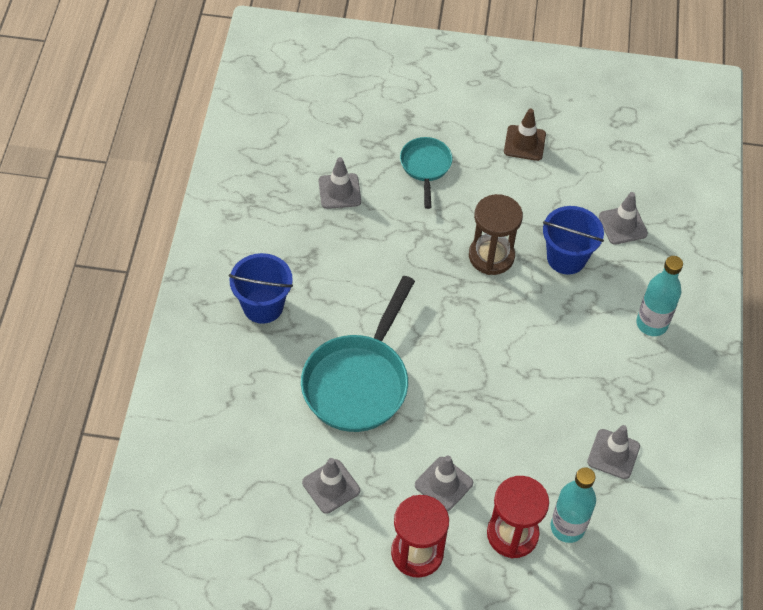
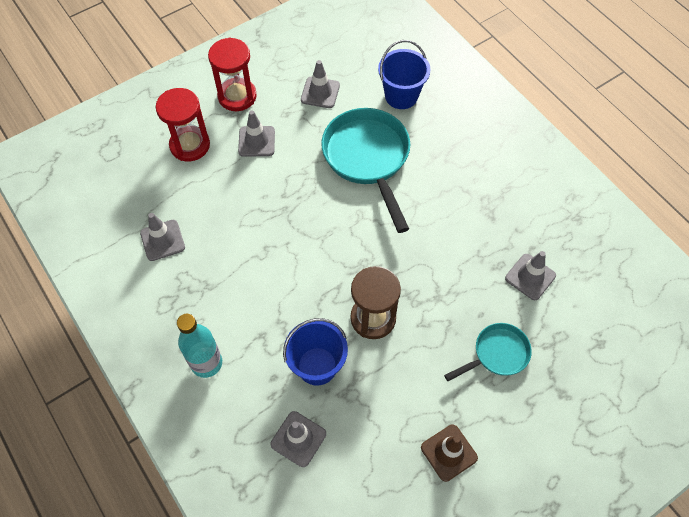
camera: 140 degrees right, 5 degrees up
blue bucket [229,253,293,324] -> blue bucket moved to [378,40,431,109]
turquoise pan [400,137,453,209] -> turquoise pan turned 75 degrees counterclockwise [444,323,532,381]
turquoise bottle [550,467,596,543] -> none

